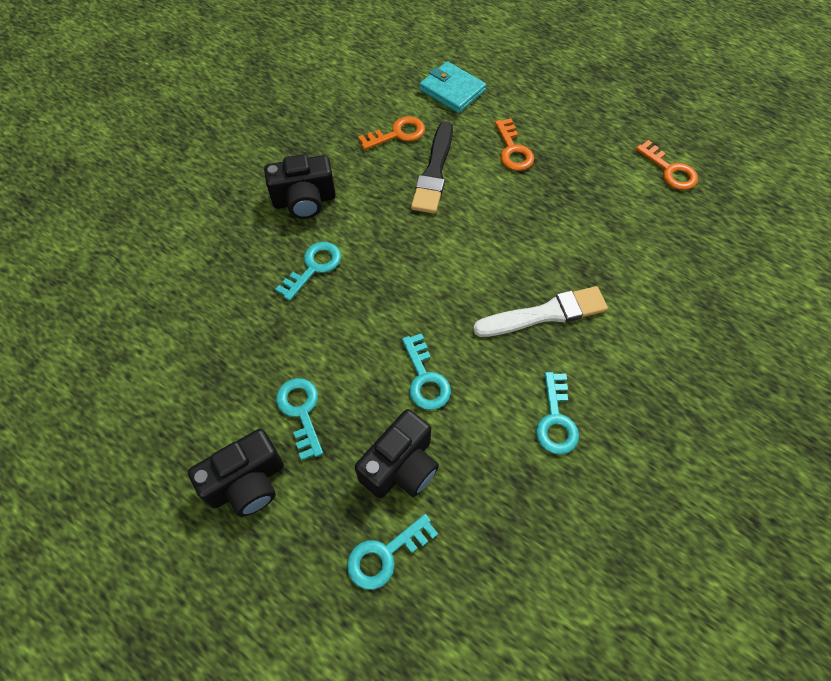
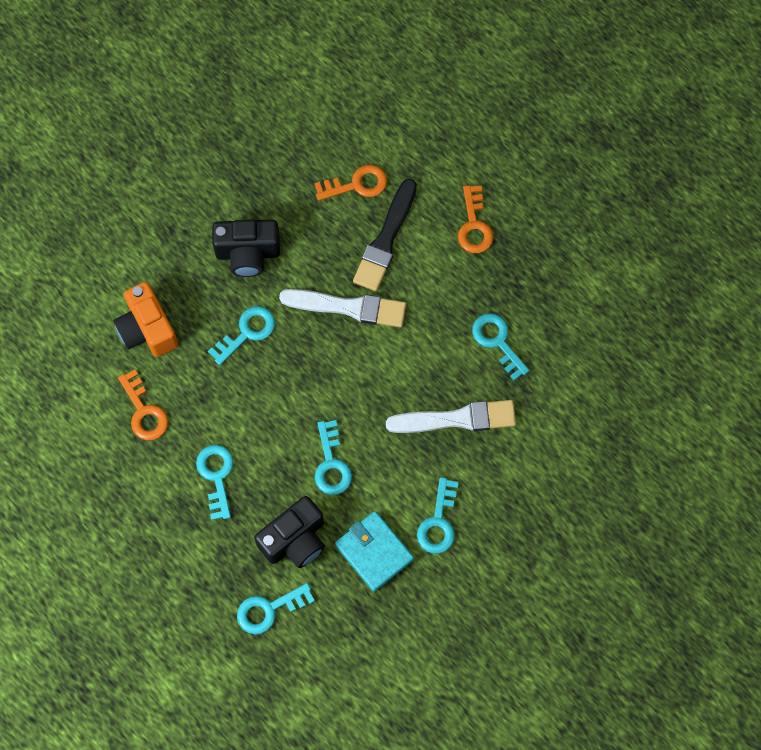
camera: 10 degrees right, 10 degrees up
black camera [188,429,284,517] -> none
turquoise wallet [420,61,486,113] -> turquoise wallet moved to [335,511,414,592]
orange key [636,140,698,190] -> orange key moved to [118,370,168,440]
none -> orange camera [113,282,179,357]
none -> white brush [279,289,406,328]
none -> turquoise key [472,313,530,380]

